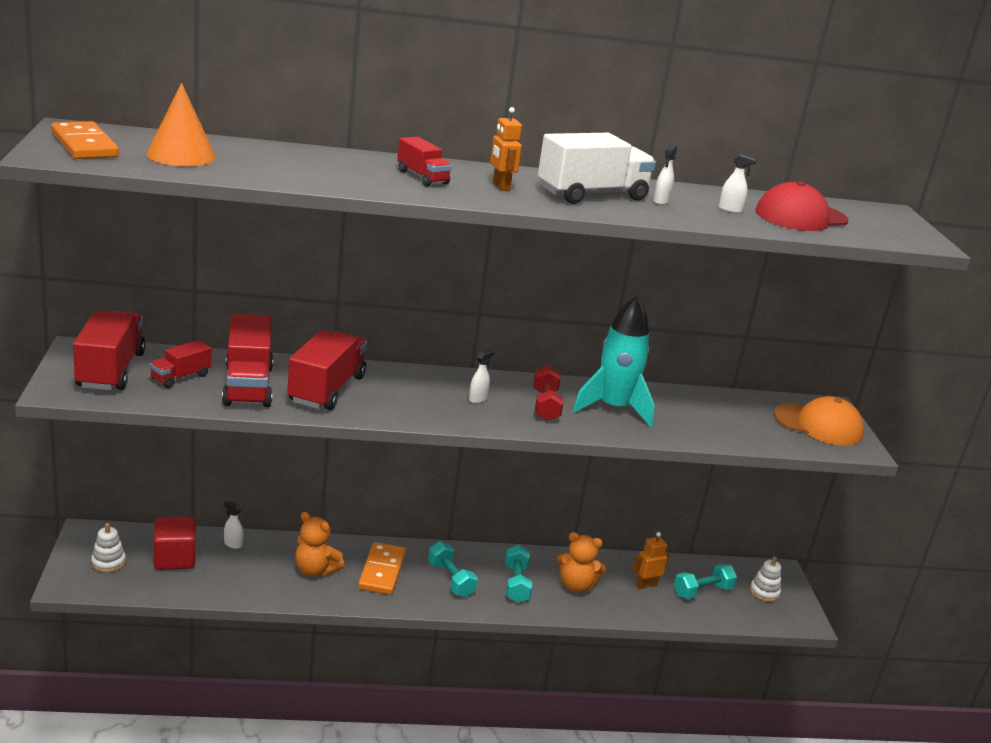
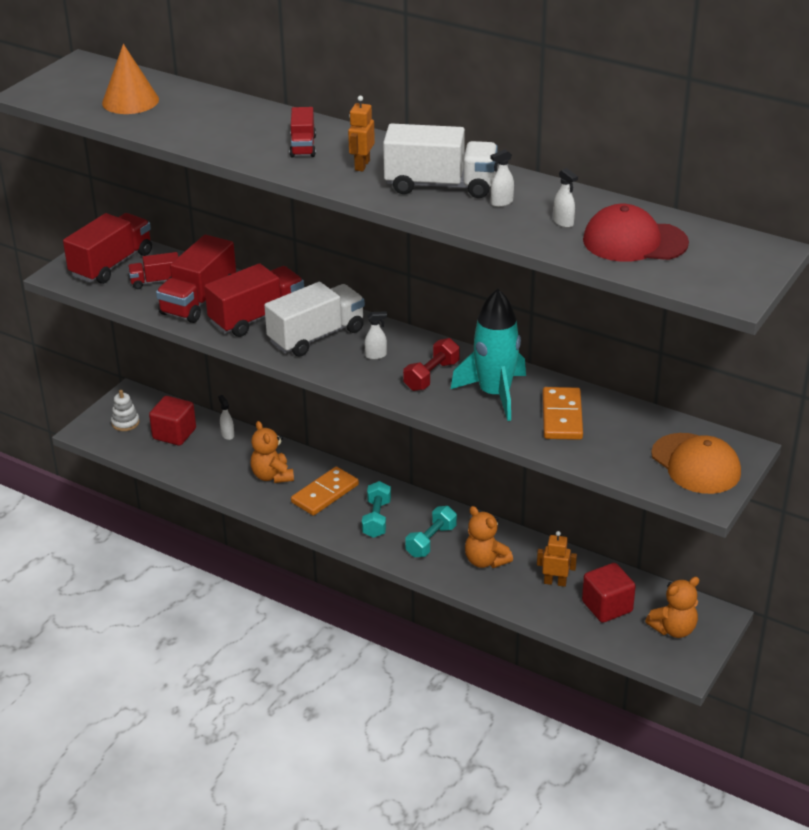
camera: 40 degrees right, 10 degrees up
orange domino [51,121,119,159] -> orange domino moved to [543,387,583,440]
turquoise dumbbell [674,564,737,599] -> red cube [582,563,636,623]
white stacking toy [750,557,781,602] -> orange teddy bear [645,577,700,638]
none -> white truck [264,282,365,357]

